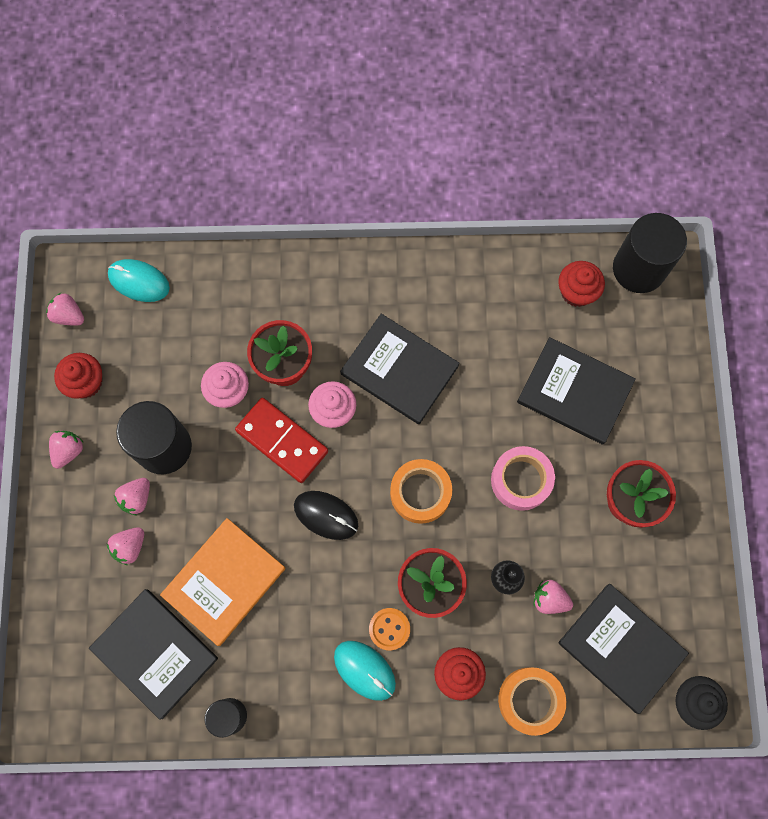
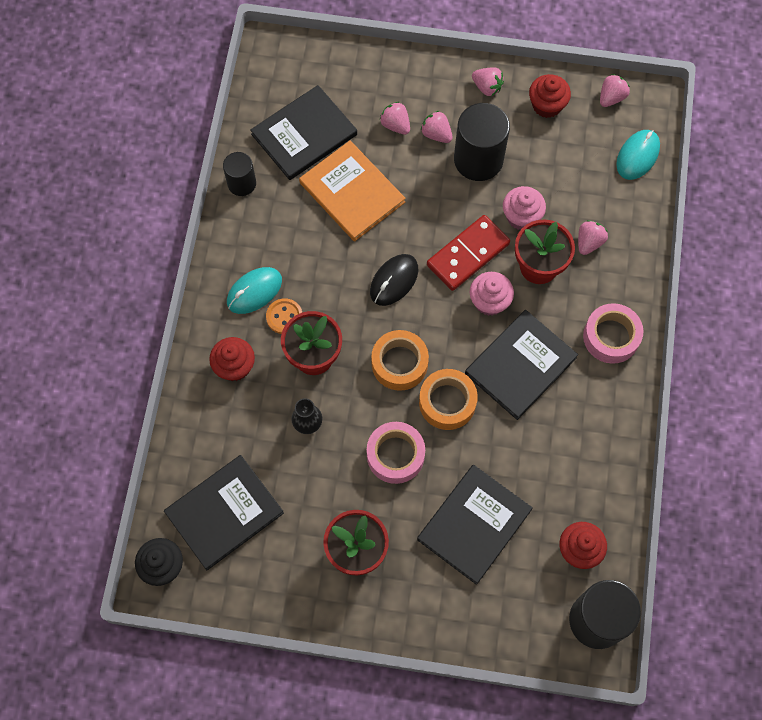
camera: 100 degrees right, 5 degrees down
orange tape [498,667,566,736] -> orange tape moved to [419,369,478,430]
pink strawberry [534,580,573,614] -> pink strawberry moved to [578,220,608,255]
none -> pink tape [583,303,643,364]

